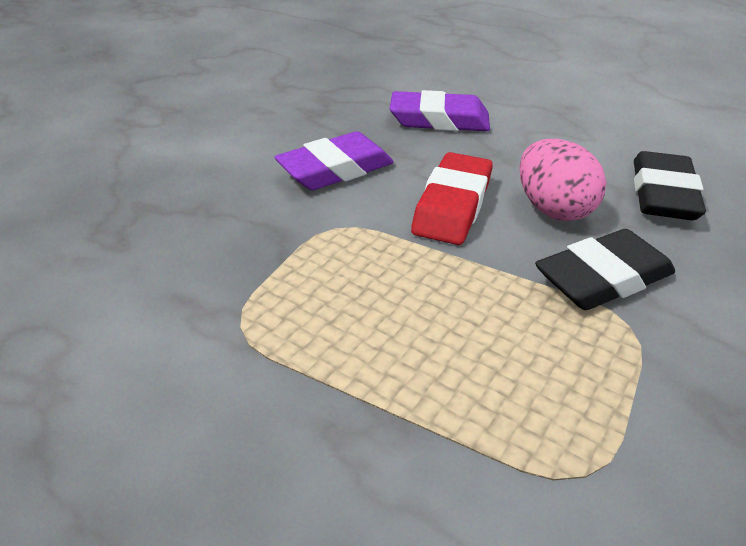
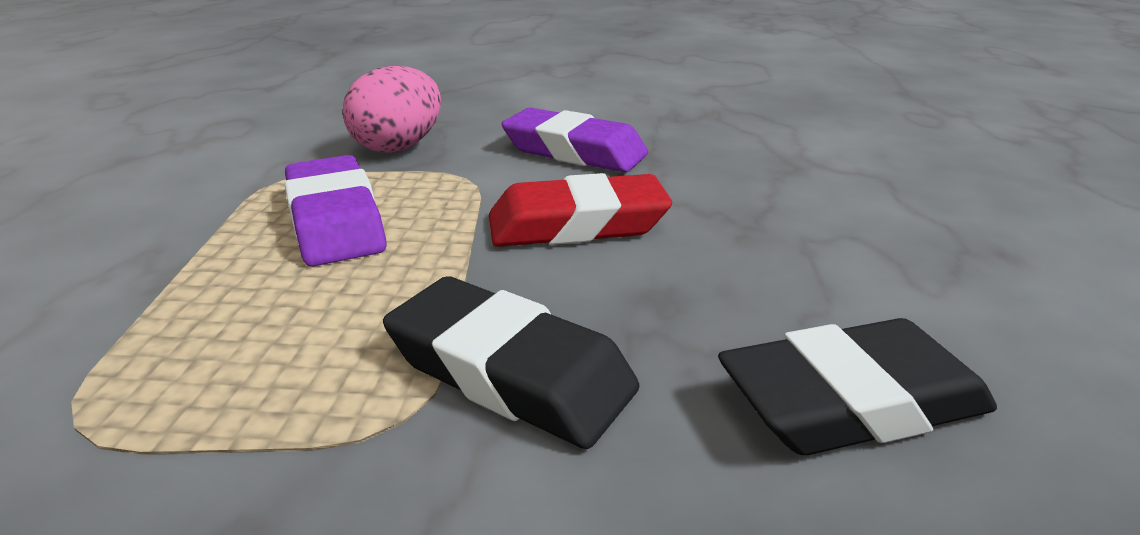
camera: 60 degrees right, 10 degrees down
purple eraser [389,90,490,131] -> purple eraser moved to [285,155,386,266]
pink egg [520,139,606,221] -> pink egg moved to [343,66,441,153]

